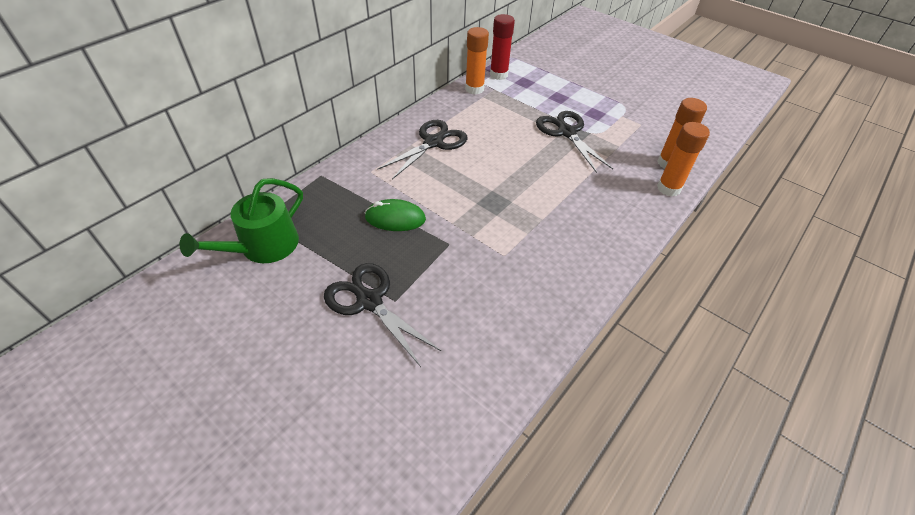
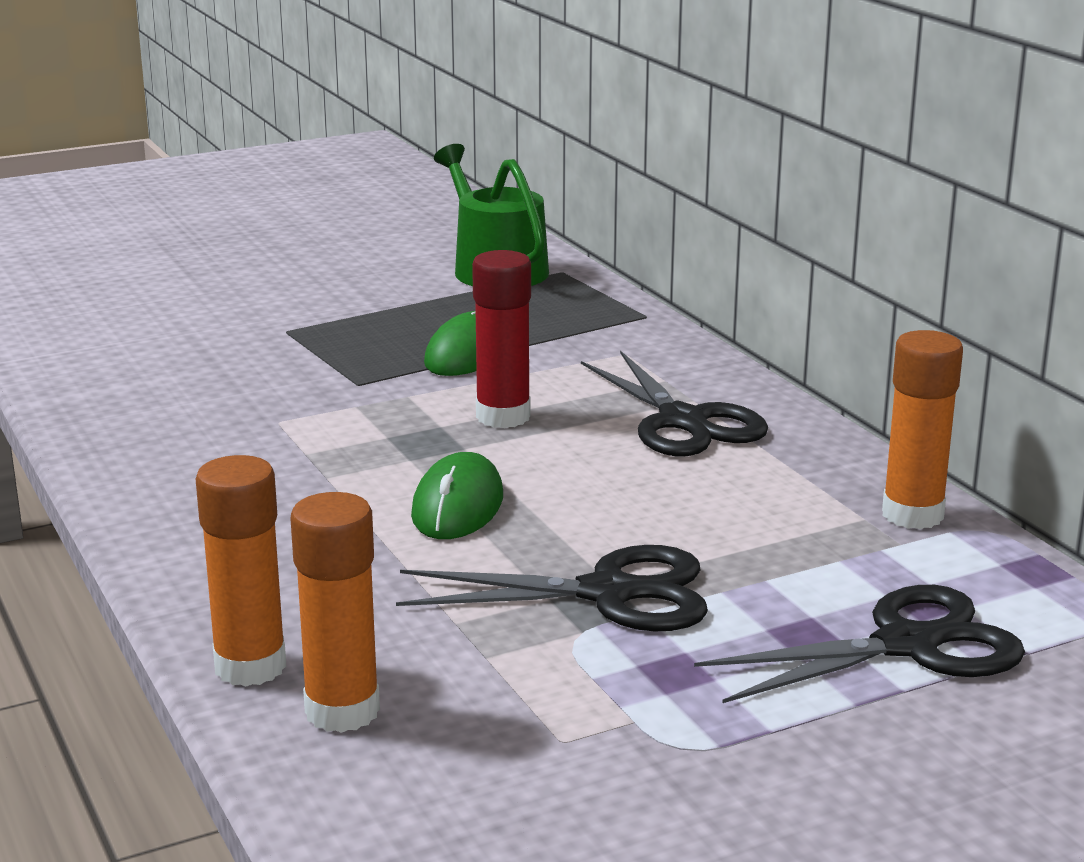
camera: 115 degrees right, 25 degrees down
black scissors [324,263,441,367] -> black scissors moved to [694,585,1025,703]
red glue stick [490,14,515,80] -> red glue stick moved to [472,250,531,428]
none -> green mouse [411,452,503,539]

